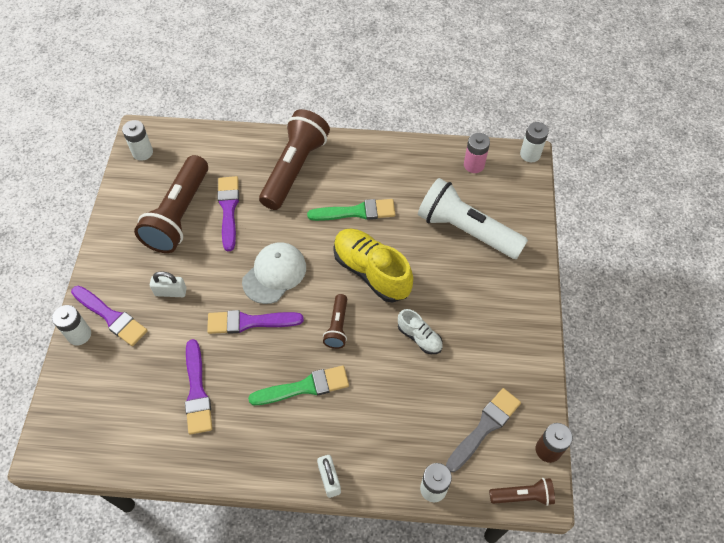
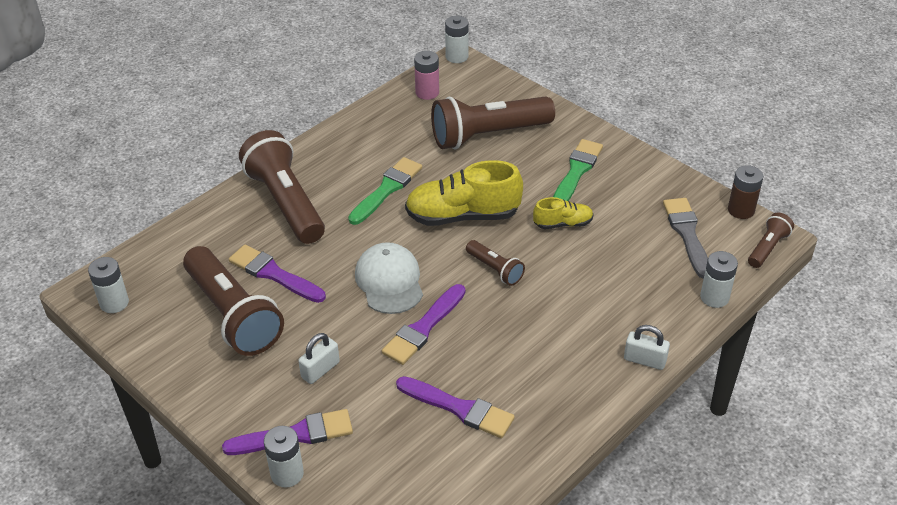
camera: 50 degrees left, 15 degrees down
green brush [248,366,349,405] -> green brush moved to [553,139,603,201]
white shoe [398,309,443,354] -> yellow shoe [533,197,593,229]
white flashlight [418,178,528,259] -> brown flashlight [431,96,555,149]

